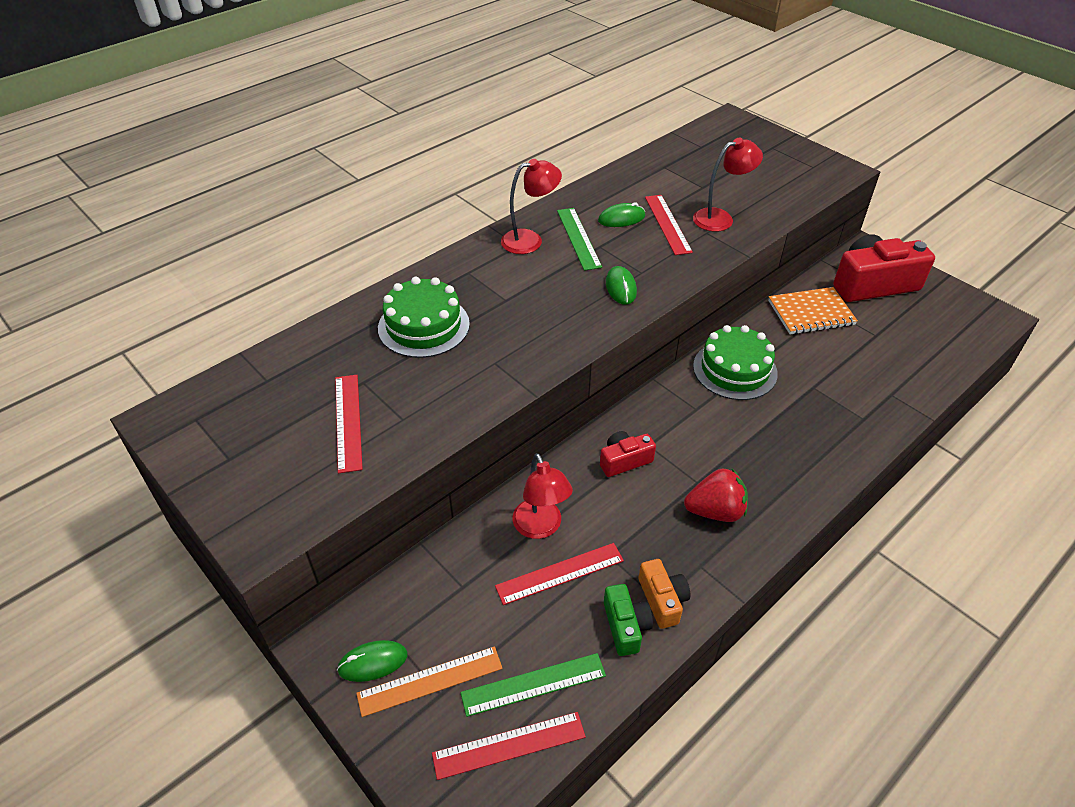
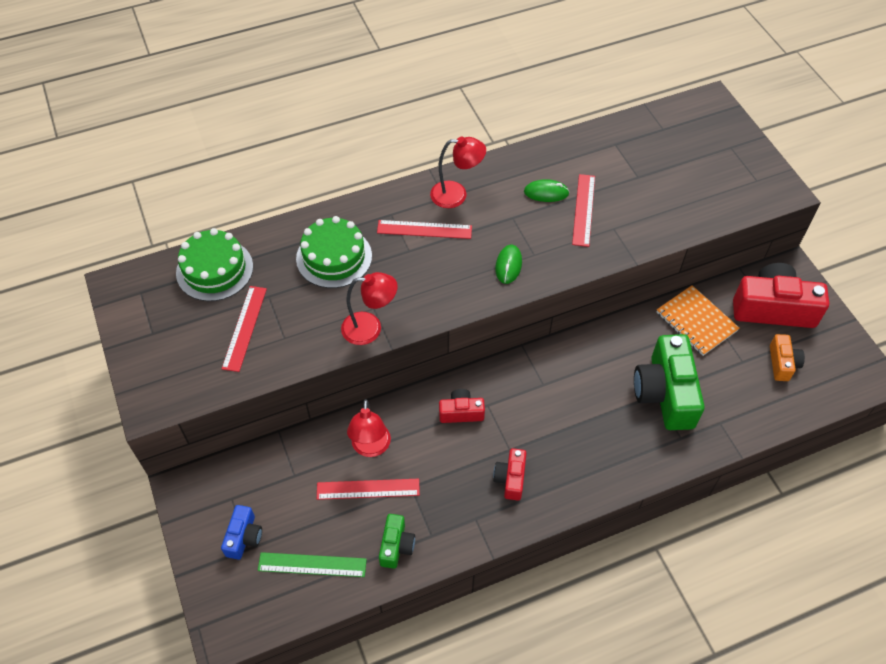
camera: 20 degrees right, 10 degrees up
green mouse [337,640,408,682] -> none
orange ruler [356,646,503,717] -> blue camera [221,505,262,560]
red ruler [432,712,586,780] -> red ruler moved to [377,220,472,239]
green ruler [557,208,602,271] -> none
orange camera [638,559,690,629] -> orange camera moved to [770,334,805,381]
red strawberry [684,468,748,522] -> red camera [493,448,526,501]
red lamp [693,138,763,232] -> red lamp moved to [341,272,398,345]
green cake [693,325,778,400] -> green cake moved to [176,228,253,301]
orange notebook [768,287,858,334] -> orange notebook turned 45 degrees clockwise [657,285,740,356]
none -> green camera [634,334,705,430]

